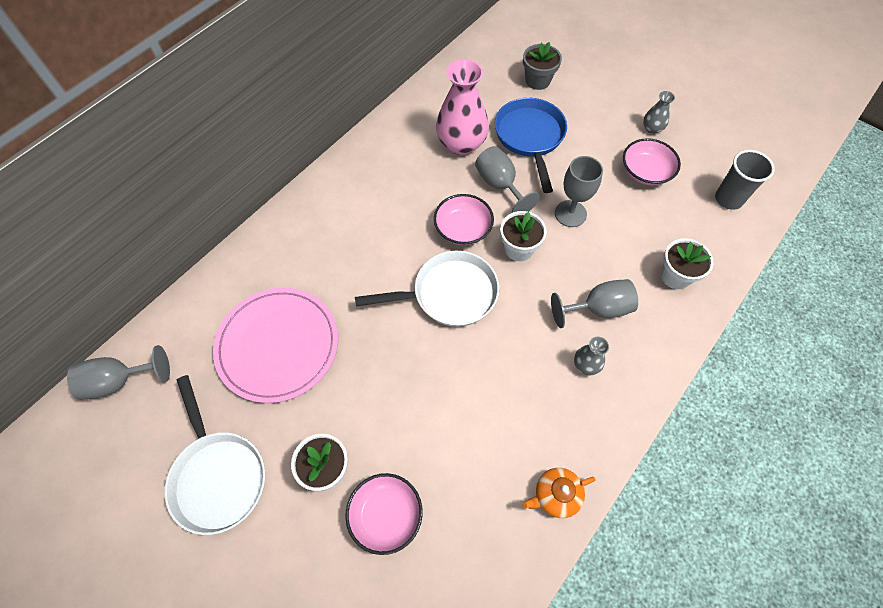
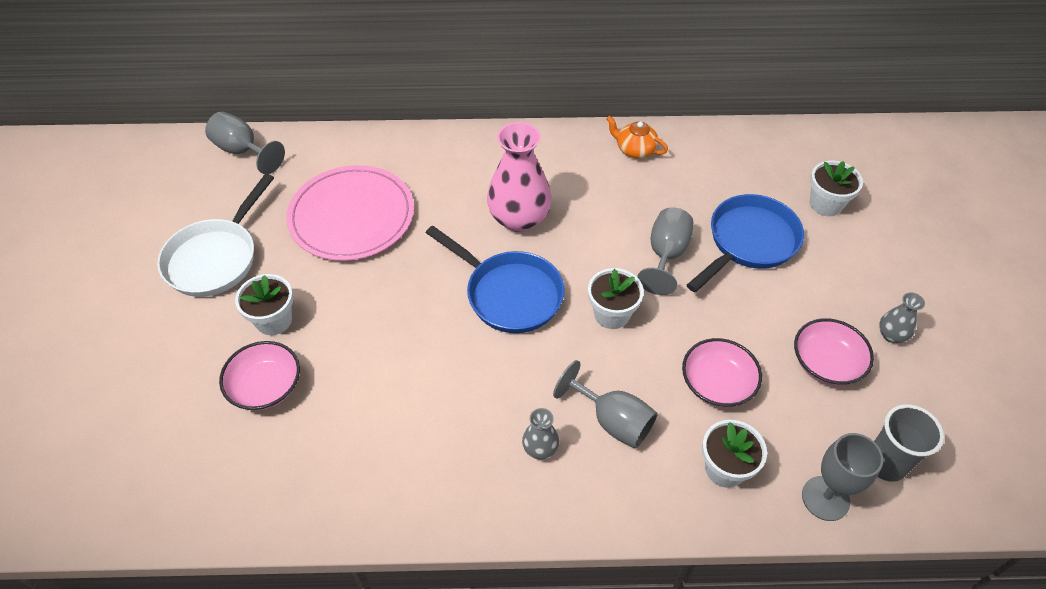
camera: 50 degrees right, 10 degrees down
white pan [355,251,499,327] -> blue pan [426,226,565,333]
pink bowl [434,194,494,245] -> pink bowl moved to [682,338,762,407]
pink vase [436,59,489,155] -> pink vase moved to [487,122,552,232]
grey flower pot [523,42,562,90] -> white flower pot [810,160,863,216]
orange teapot [523,468,596,518] -> orange teapot moved to [606,116,668,158]
grey goblet [555,156,603,227] -> grey goblet moved to [802,433,883,521]

